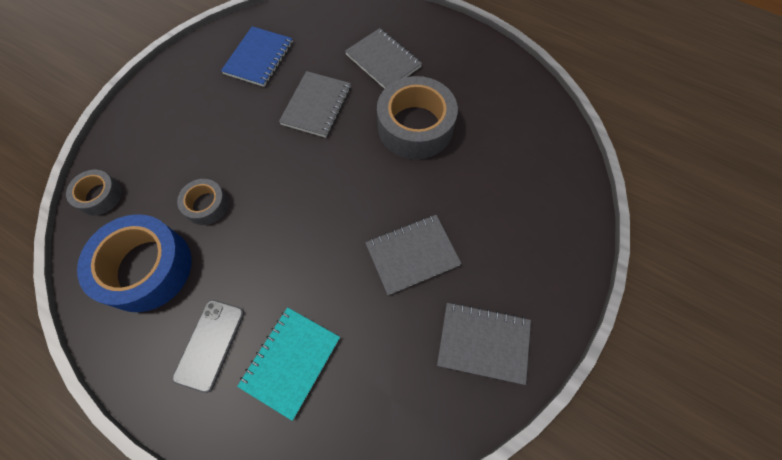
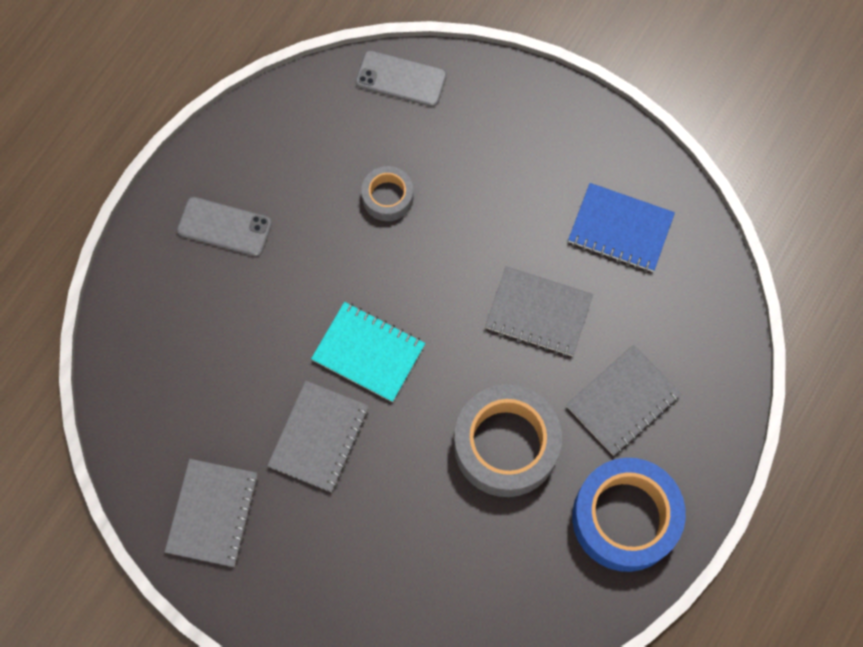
camera: 90 degrees right, 5 degrees up
grey tape [66,170,122,215] -> grey phone [356,50,447,107]
blue tape [77,214,192,312] -> blue tape moved to [572,458,686,572]
turquoise notebook [237,307,340,421] -> turquoise notebook moved to [311,302,425,402]
grey notebook [365,215,462,295] -> grey notebook turned 45 degrees clockwise [267,381,369,492]

